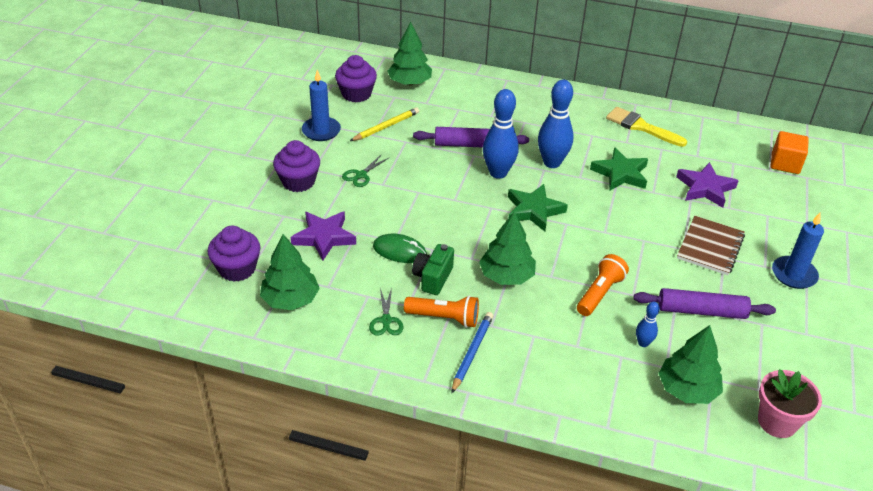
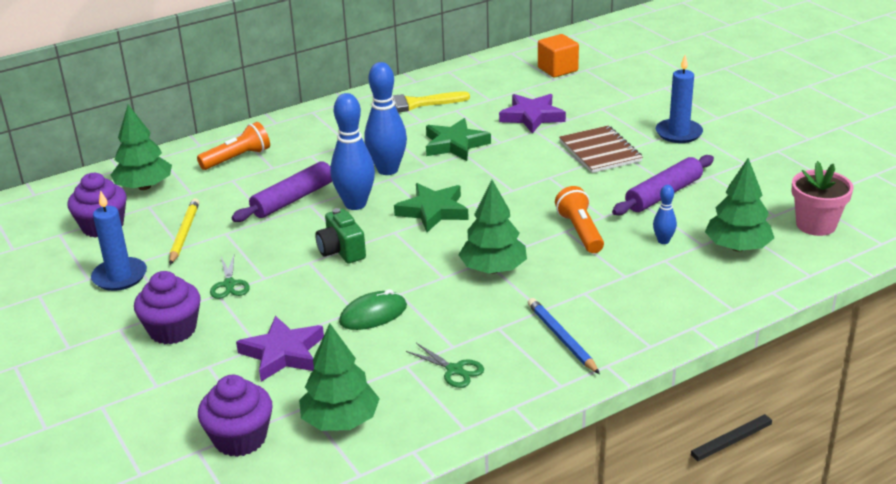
camera: 45 degrees left, 10 degrees down
orange flashlight [404,295,479,328] -> orange flashlight moved to [197,122,270,170]
green camera [412,244,454,295] -> green camera moved to [315,208,366,263]

